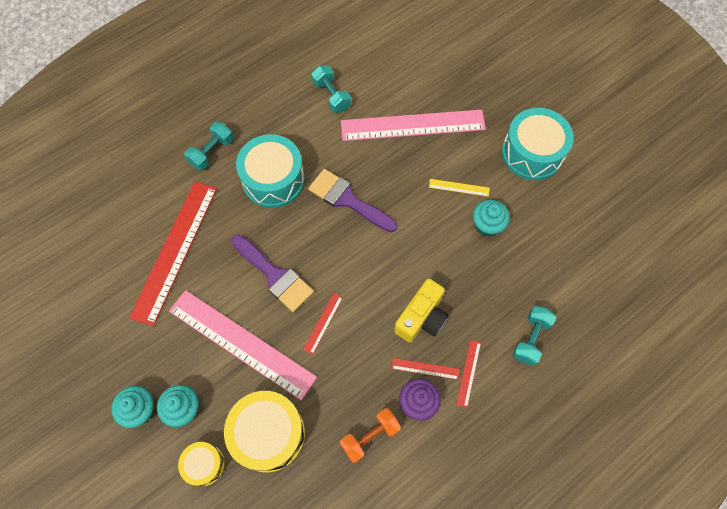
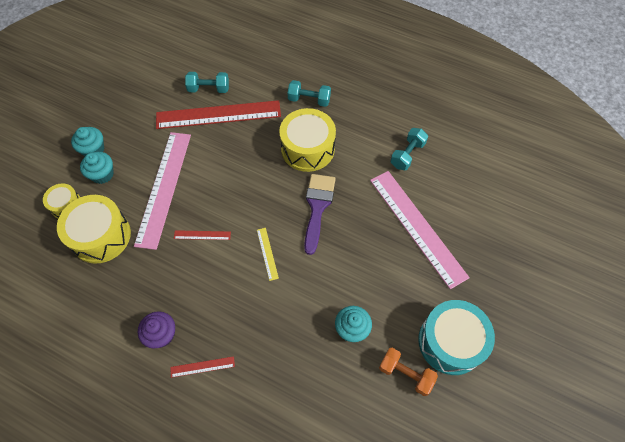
camera: 65 degrees right, 5 degrees down
purple brush [231,235,314,312] -> none
turquoise drum [236,134,305,208] -> yellow drum [279,108,336,172]
orange dumbbell [340,408,401,463] -> orange dumbbell moved to [379,348,438,396]
red ruler [391,358,460,380] -> none
yellow camera [394,279,449,343] -> none
yellow ruler [429,179,490,197] -> yellow ruler moved to [257,228,279,281]
turquoise dumbbell [513,306,556,366] -> turquoise dumbbell moved to [185,72,229,93]

